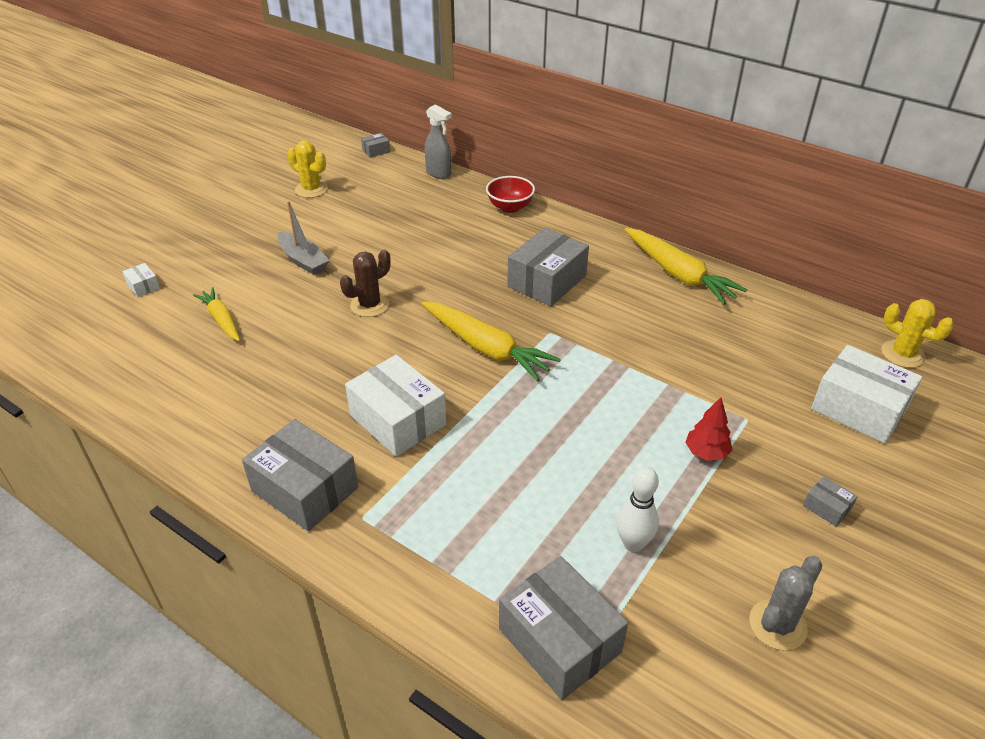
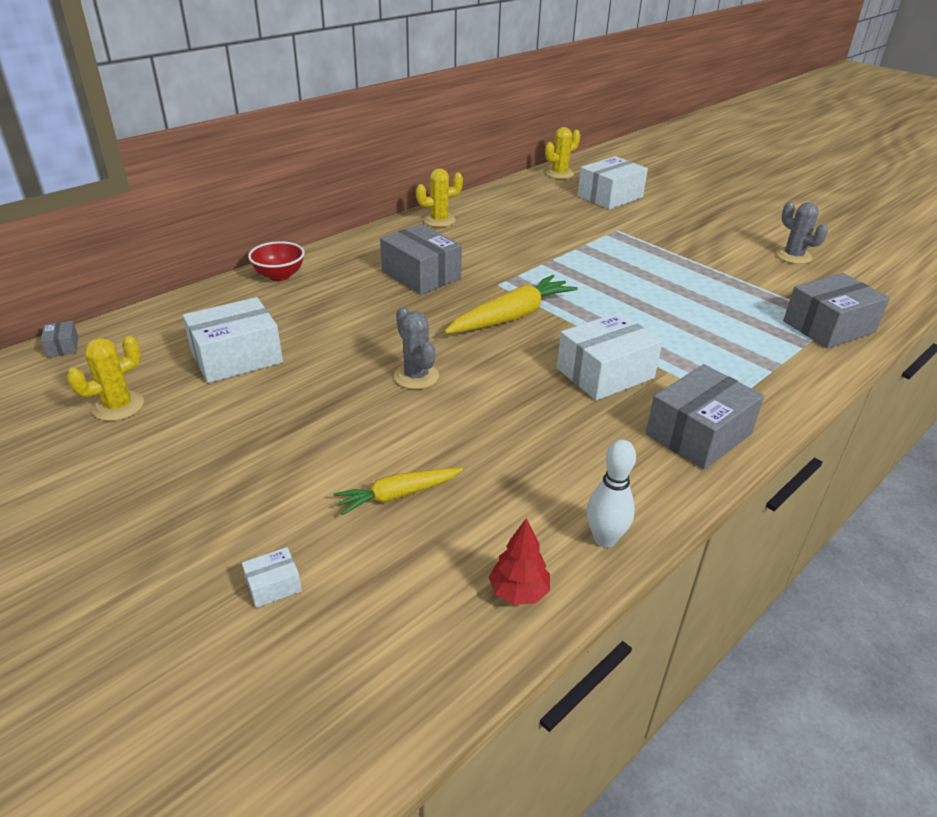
camera: 80 degrees left, 5 degrees down
grey boat [277,201,330,275] -> none
brown cactus [340,250,391,317] -> grey cactus [393,307,439,389]
grey spray bottle [425,104,452,179] -> none
white bowling pin [616,467,659,552] -> white bowling pin moved to [586,440,636,547]
yellow carrot [625,228,747,305] -> yellow cactus [416,168,463,227]
red tree [685,397,733,461] -> red tree moved to [489,518,550,605]
grey box [803,476,858,527] -> none
none -> white box [183,297,283,383]

